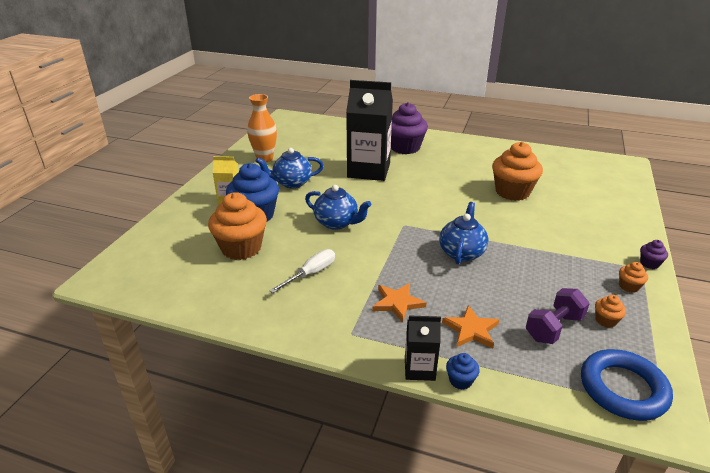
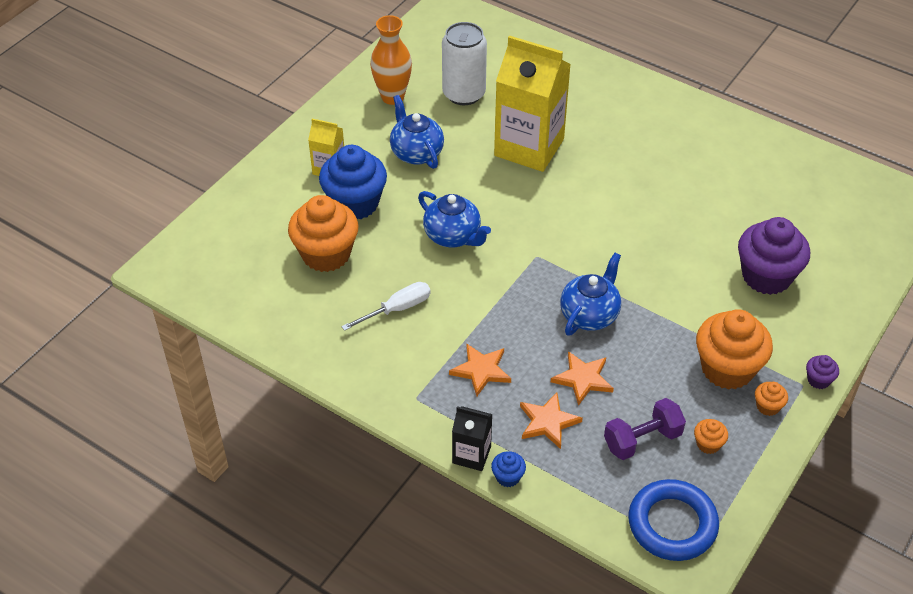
camera: 15 degrees right, 15 degrees up
blue teapot [256,148,324,188] -> blue teapot turned 60 degrees clockwise [390,95,444,169]
black carton [346,80,393,181] -> yellow carton [494,35,571,172]
purple cupcake [391,102,428,154] -> purple cupcake moved to [738,217,810,295]
orange cupcake [492,142,543,201] -> orange cupcake moved to [696,309,773,390]
none -> white can [442,22,487,105]
none -> orange star [551,351,614,406]

